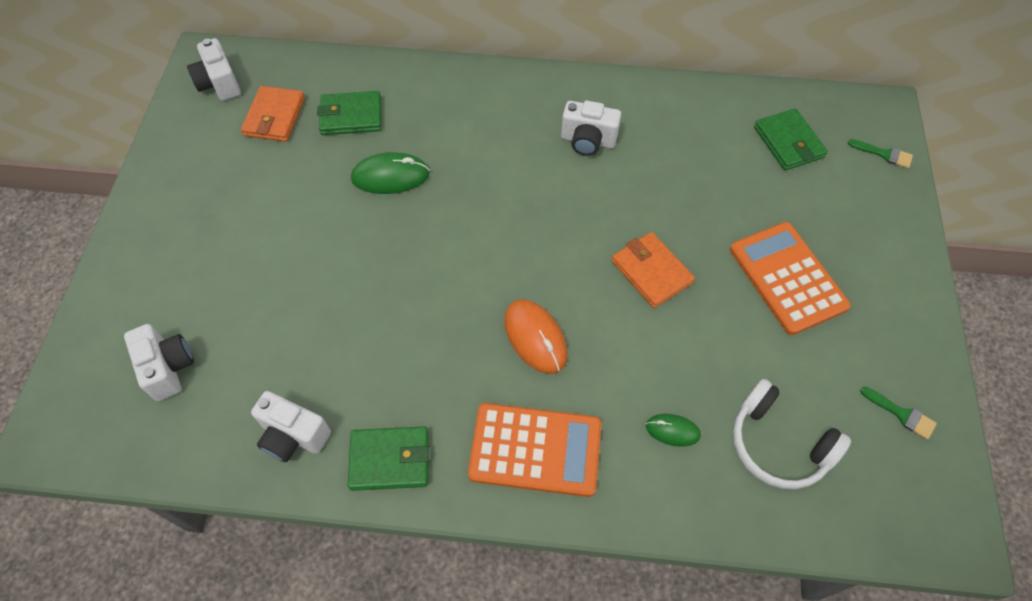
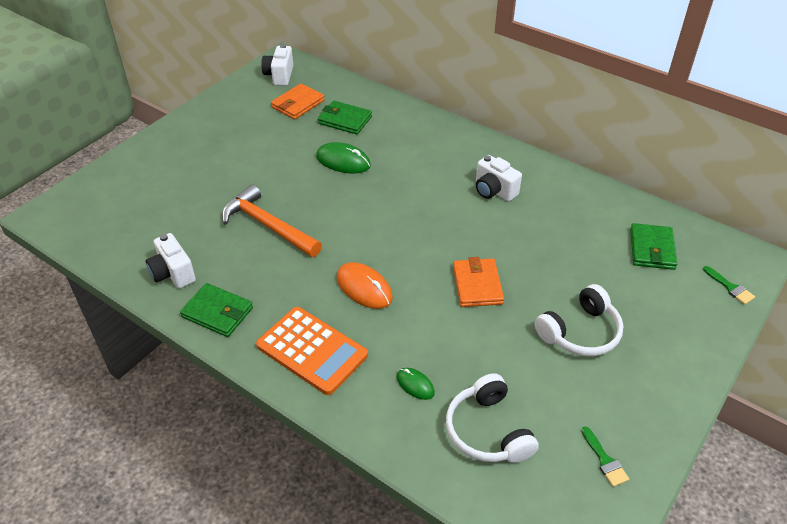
camera: 30 degrees right, 15 degrees down
white camera [124,324,194,401] -> none
orange mouse [504,299,568,374] -> orange mouse turned 45 degrees counterclockwise [336,262,393,309]
orange calculator [730,222,851,335] -> white headphones [535,284,623,356]
none -> orange hammer [222,185,322,257]

